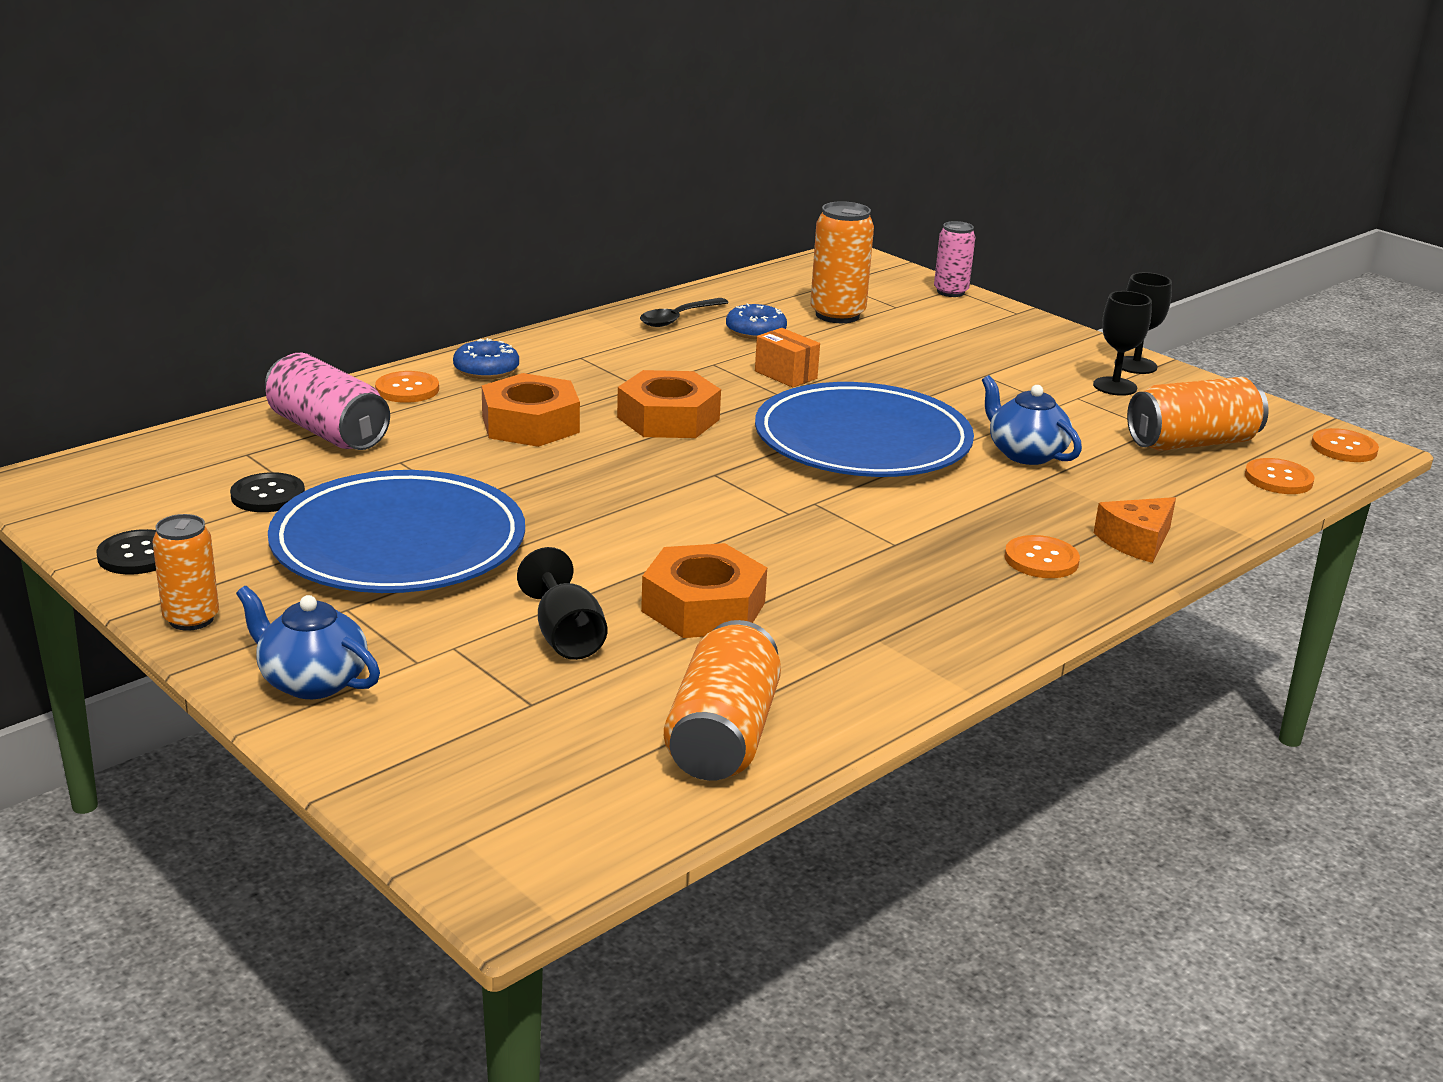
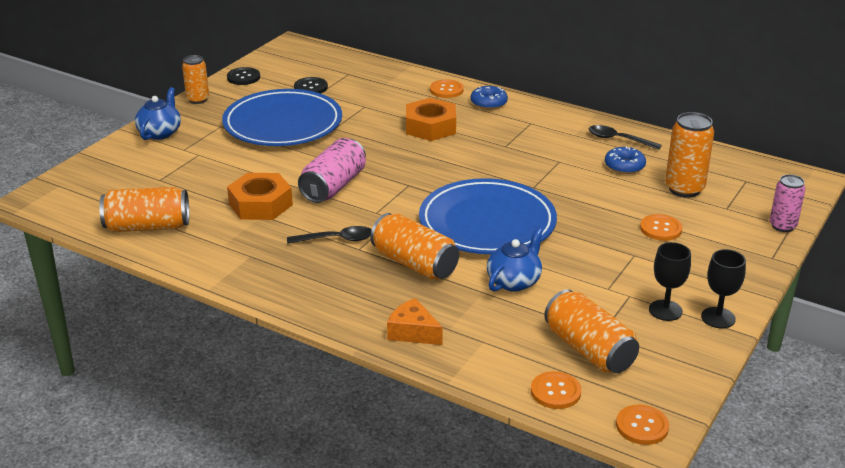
camera: 75 degrees right, 5 degrees up
pink can [265,353,390,450] -> pink can moved to [298,138,366,203]
black goblet [517,547,608,660] -> none
orange nut [617,370,721,438] -> none
orange box [755,328,820,388] -> none
orange button [1005,535,1080,578] -> orange button moved to [640,214,682,241]
none -> black spoon [287,226,372,244]
none -> orange can [370,213,459,280]

